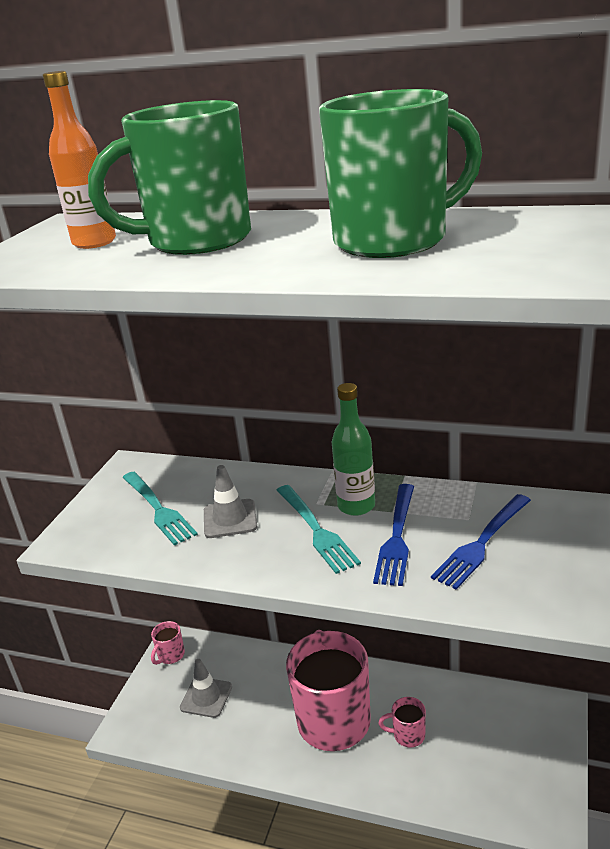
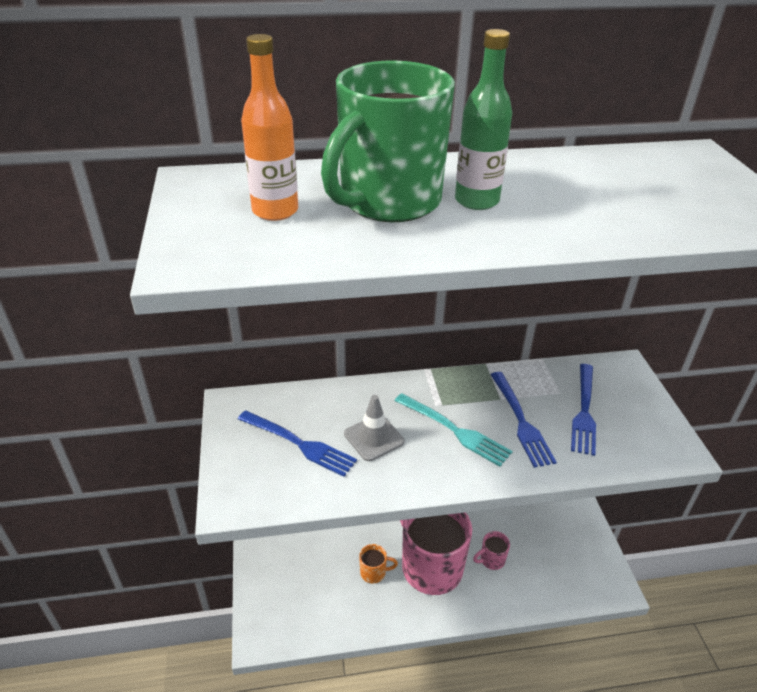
camera: 30 degrees left, 10 degrees up
turquoise fork [122,472,198,546] -> blue fork [238,410,357,477]
pink mug [151,621,185,665] -> none
grey traffic cone [180,659,232,718] -> none
green mug [319,89,482,258] -> none
green bottle [332,383,375,516] -> green bottle moved to [455,29,512,210]
none -> orange mug [359,544,398,583]

